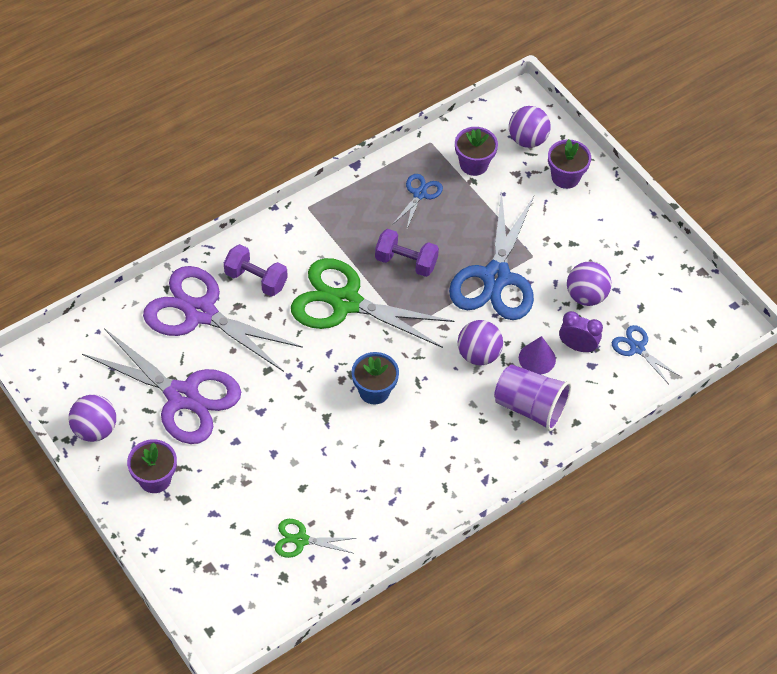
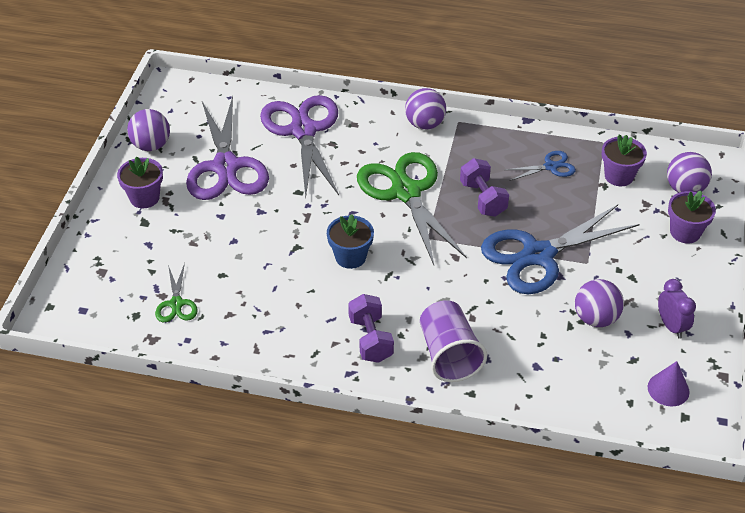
camera: 50 degrees right, 10 degrees down
purple dumbbell [224,244,288,297] -> purple dumbbell moved to [348,294,394,363]
green scissors [275,519,356,558] -> green scissors turned 150 degrees counterclockwise [155,263,197,322]
purple ball [458,320,503,365] -> purple ball moved to [405,88,446,130]
purple cone [519,336,556,375] -> purple cone moved to [648,361,690,407]
purple clock [559,311,603,353] -> purple clock moved to [658,279,696,339]
blue scissors [612,325,680,384] -> none

